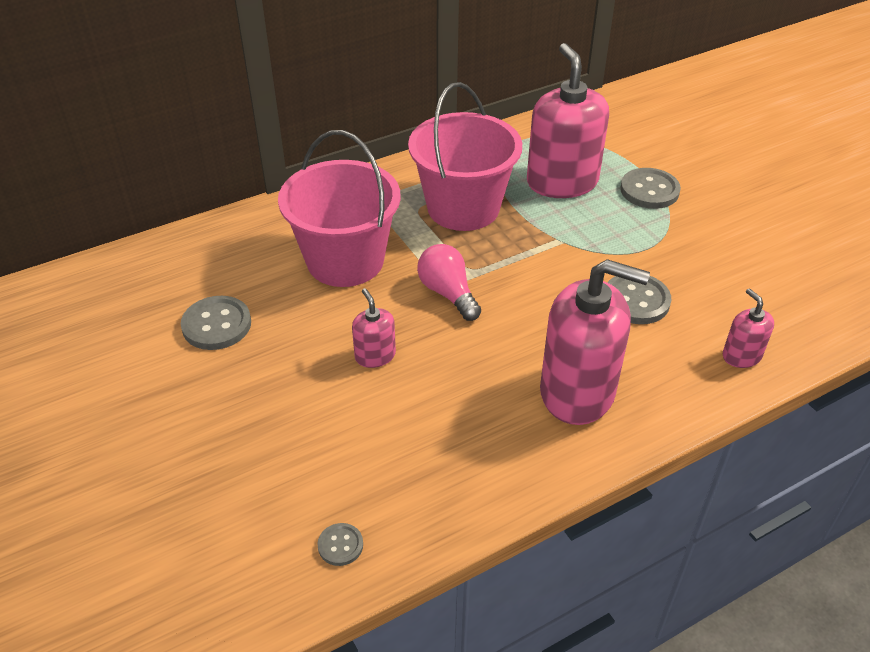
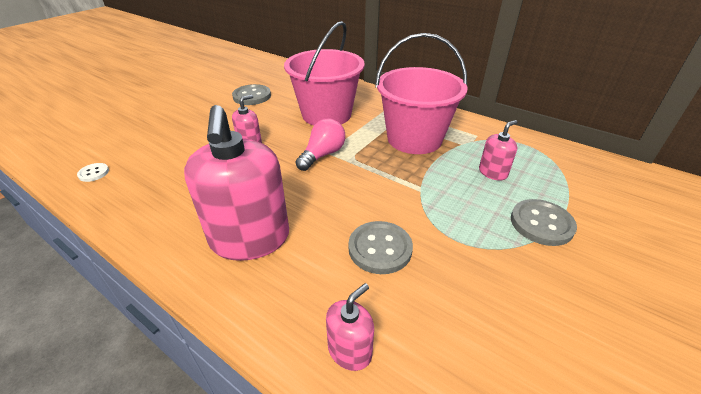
camera: 65 degrees right, 5 degrees down
grey button [318,523,363,566] -> white button [77,163,109,182]
pink soap dispenser [527,43,609,198] -> pink soap dispenser [479,120,517,180], size x0.47

